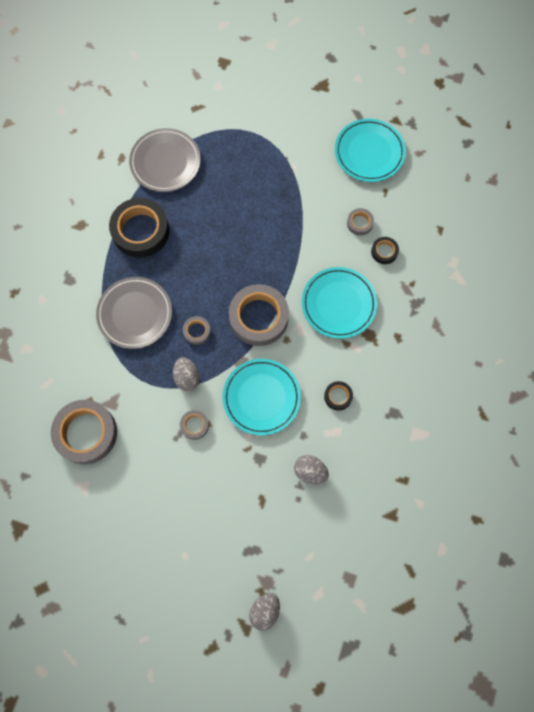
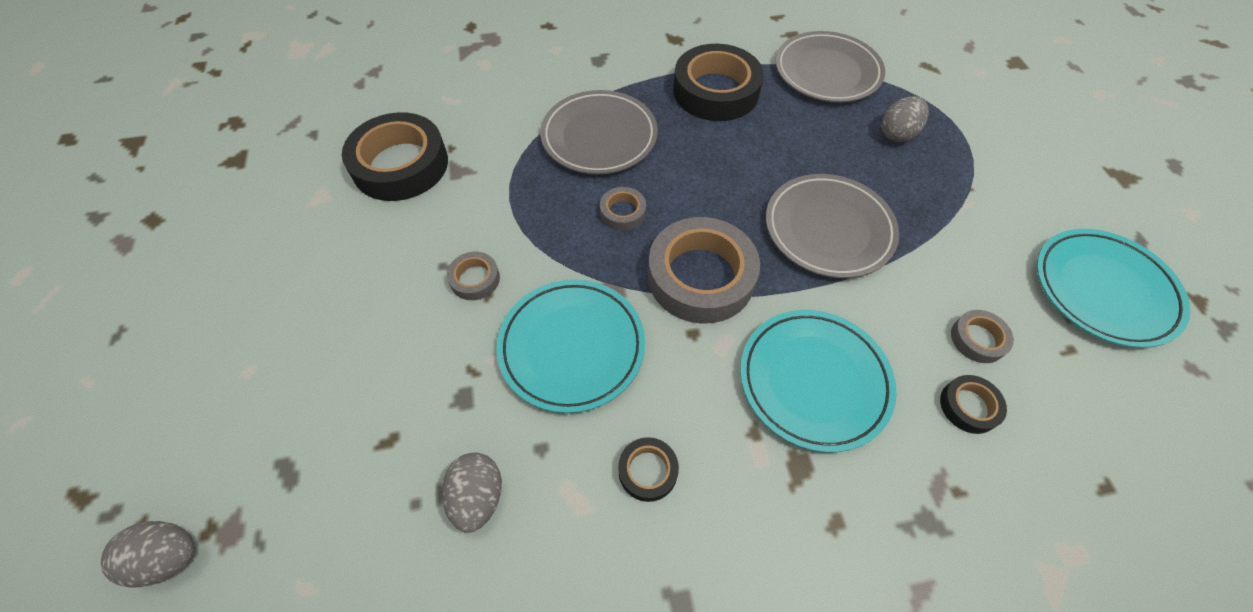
camera: 60 degrees right, 15 degrees down
grey tape [51,400,117,464] -> black tape [342,112,448,201]
grey egg [173,357,200,391] -> grey egg moved to [881,96,929,142]
none -> grey plate [766,174,899,278]

